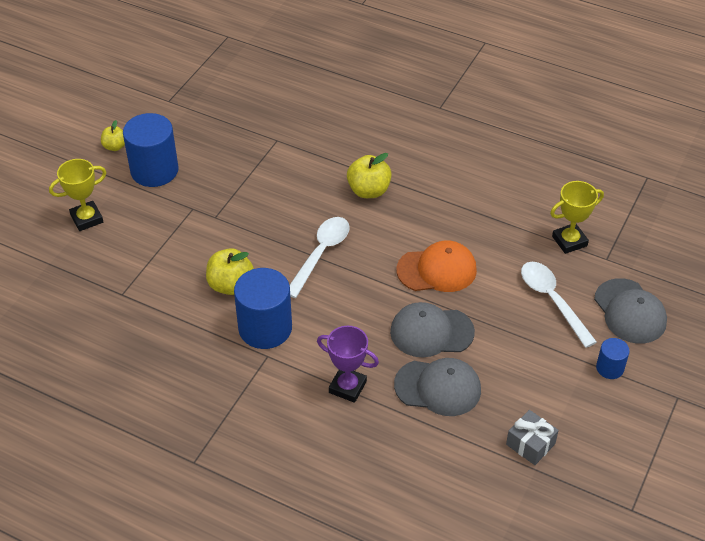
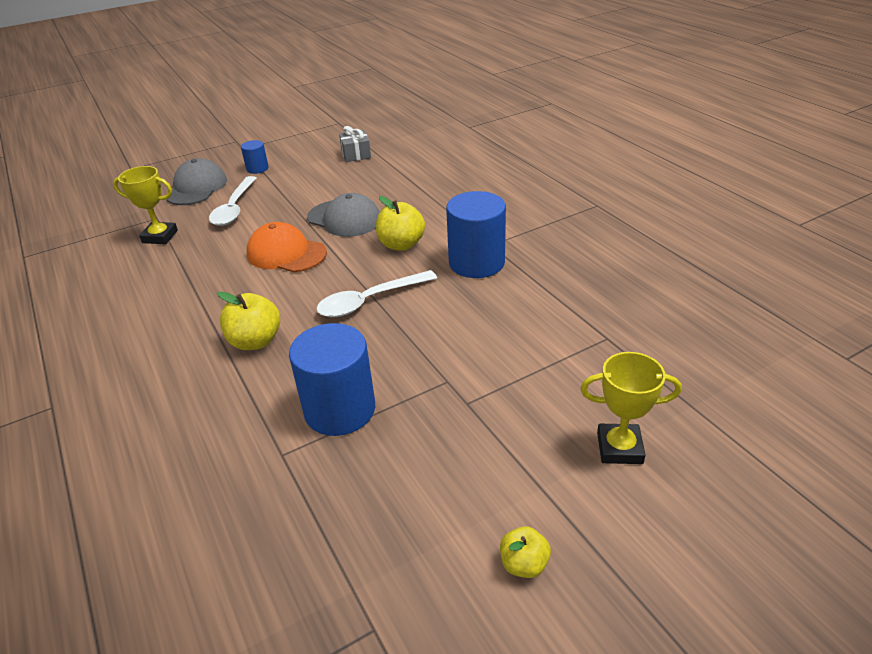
camera: 145 degrees left, 10 degrees down
blue cylinder [123,113,179,187] -> blue cylinder moved to [289,323,375,436]
yellow apple [206,248,254,295] -> yellow apple moved to [376,196,425,251]
purple trophy [317,326,379,403] -> none
grey cap [394,358,481,416] -> none

